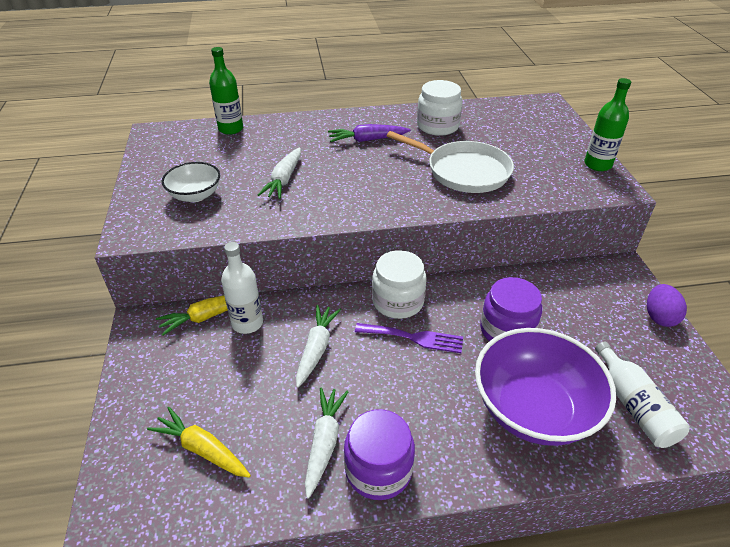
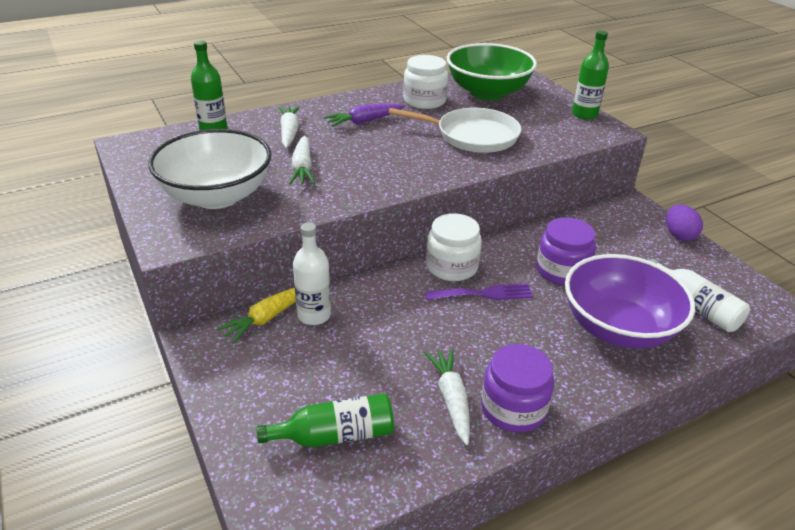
camera: 20 degrees left, 5 degrees down
yellow carrot [147,407,251,478] -> green bottle [257,393,394,447]
white bowl [162,162,220,202] -> white bowl [148,129,272,209], size x1.88
white carrot [296,305,341,388] -> white carrot moved to [278,106,300,148]
none -> green bowl [447,43,537,100]

